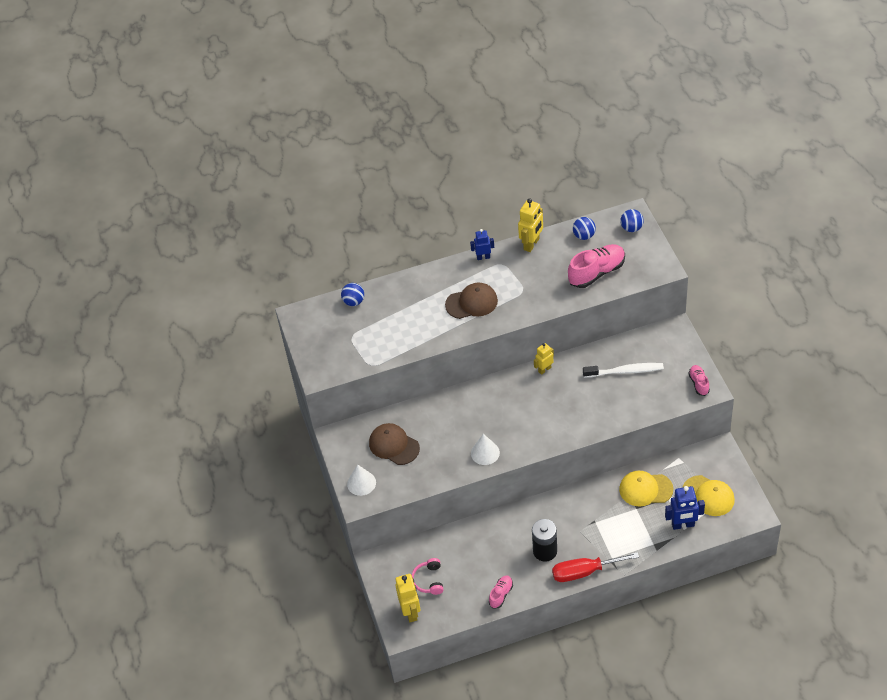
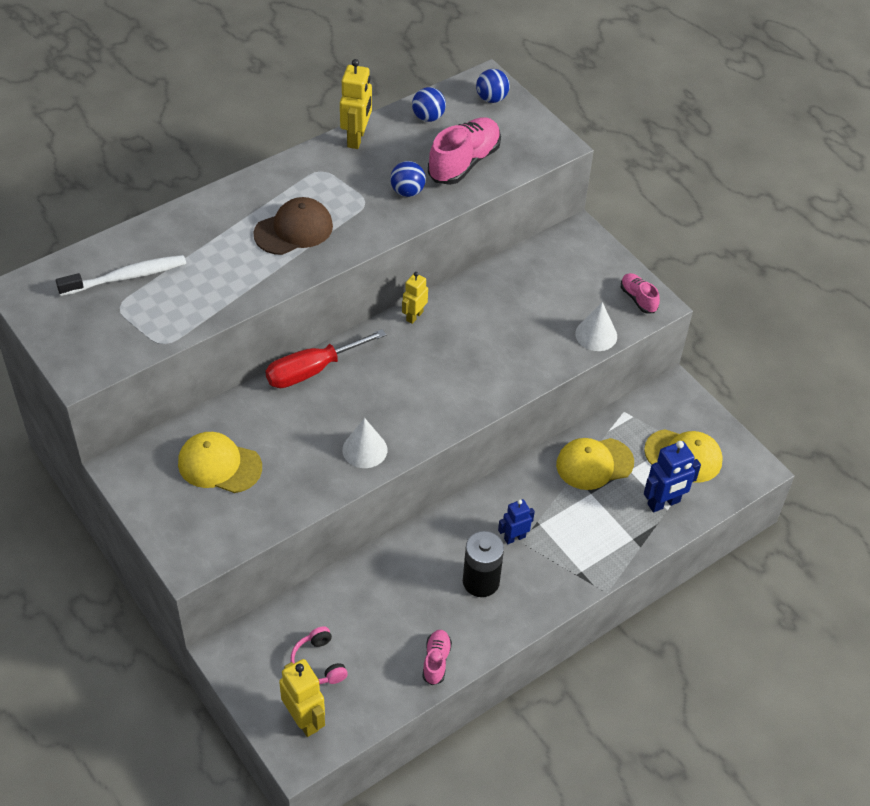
camera: 25 degrees left, 0 degrees up
blue ball [341,283,364,306] -> blue ball moved to [390,161,426,197]
white cone [347,464,376,496] -> white cone moved to [575,302,617,351]
brown cap [369,423,420,465] -> yellow cap [178,432,262,493]
blue robot [470,229,494,260] -> blue robot moved to [498,499,535,544]
red screwdriver [552,552,639,582] -> red screwdriver moved to [265,329,386,388]
white toothbrush [583,363,664,378] -> white toothbrush moved to [56,255,186,296]

